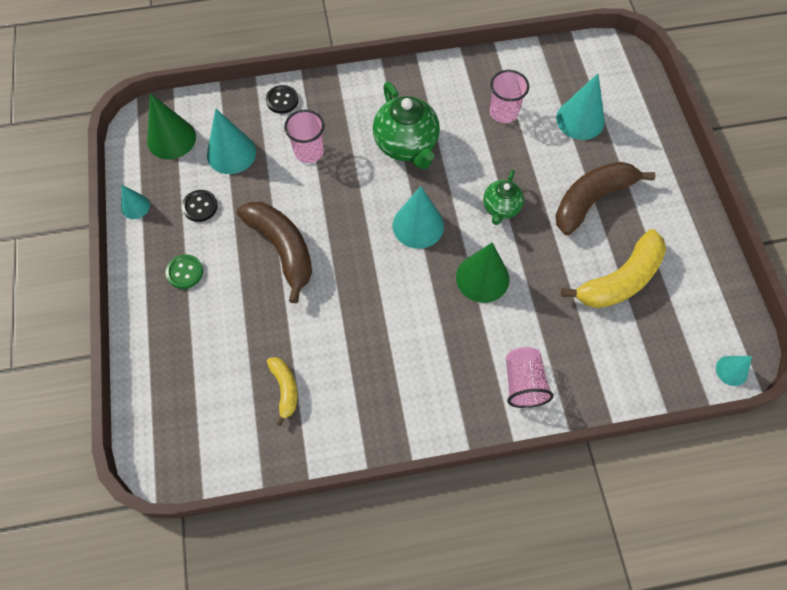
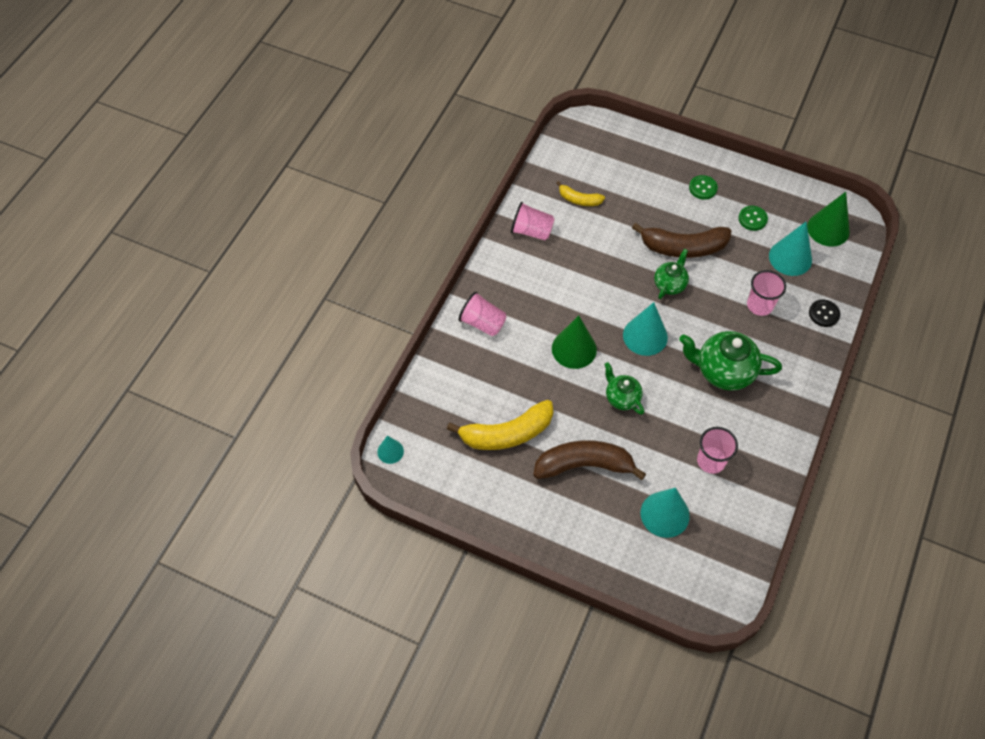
camera: 125 degrees right, 5 degrees down
turquoise cone [121,185,150,219] -> none
black button [182,190,218,222] -> green button [739,206,768,231]
brown banana [555,162,655,235] -> brown banana turned 90 degrees counterclockwise [533,440,646,480]
yellow banana [561,229,666,308] -> yellow banana turned 105 degrees counterclockwise [447,400,553,450]
none -> pink cup [511,202,555,241]
none -> green teapot [654,249,689,299]

